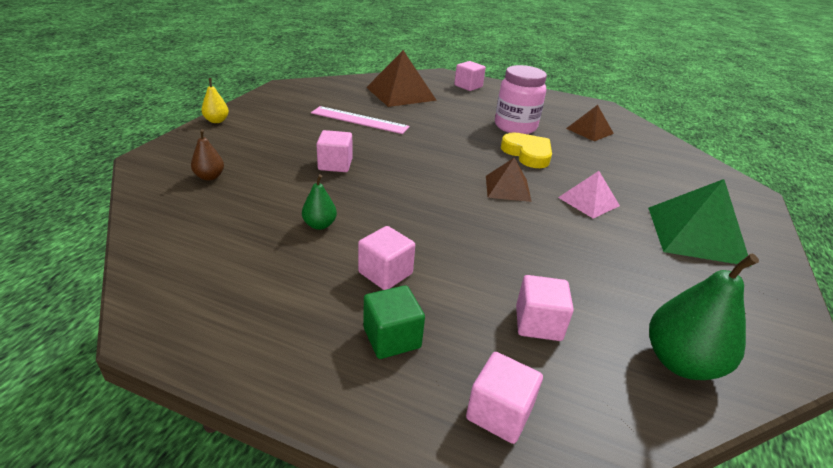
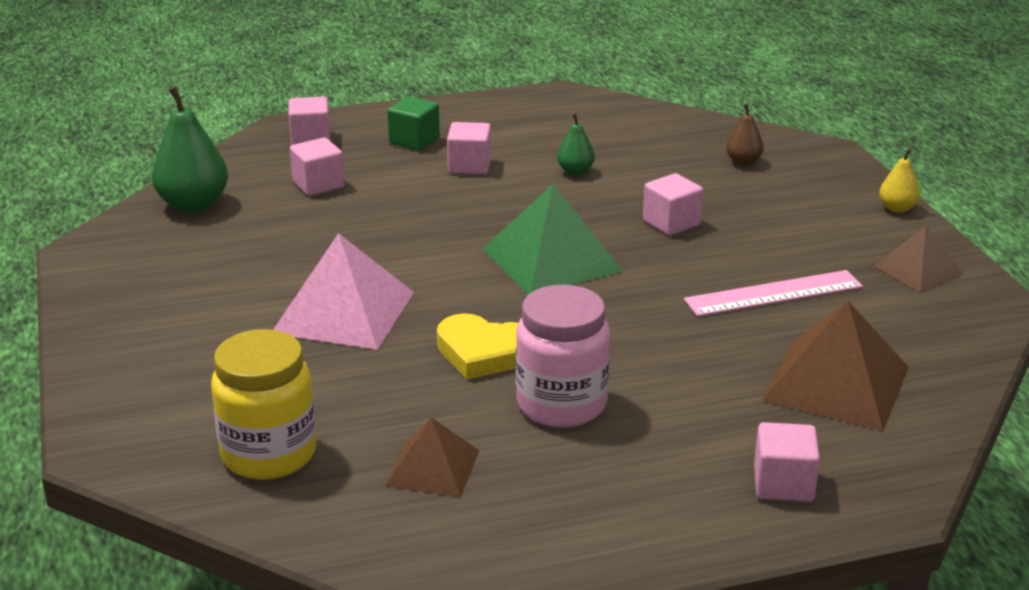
camera: 145 degrees right, 5 degrees down
brown pyramid [486,158,532,202] -> brown pyramid moved to [874,226,964,292]
pink pyramid [558,171,620,219] -> pink pyramid [273,233,414,350], size x1.70
green pyramid [648,179,752,267] -> green pyramid moved to [482,184,623,295]
none -> yellow jar [211,329,316,480]

